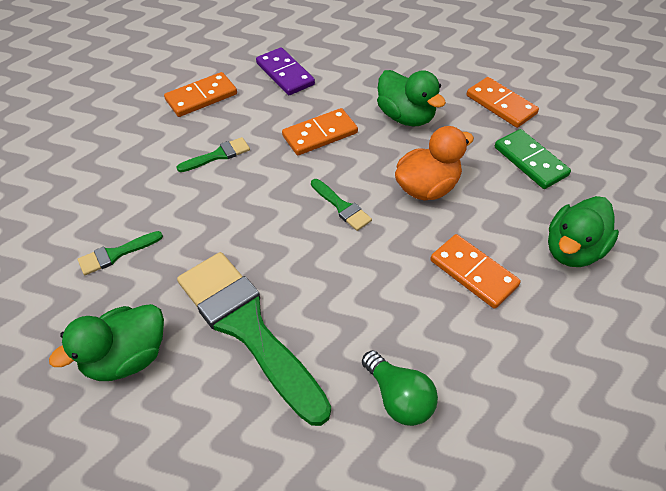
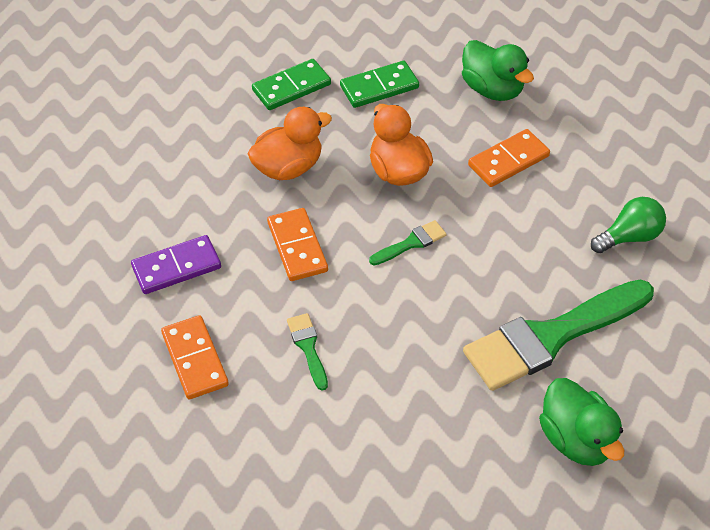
camera: 80 degrees left, 0 degrees up
green brush [78,231,163,275] -> none
green duck [377,70,446,126] -> orange duck [247,107,332,180]
orange domino [467,77,539,128] -> green domino [252,59,331,110]

